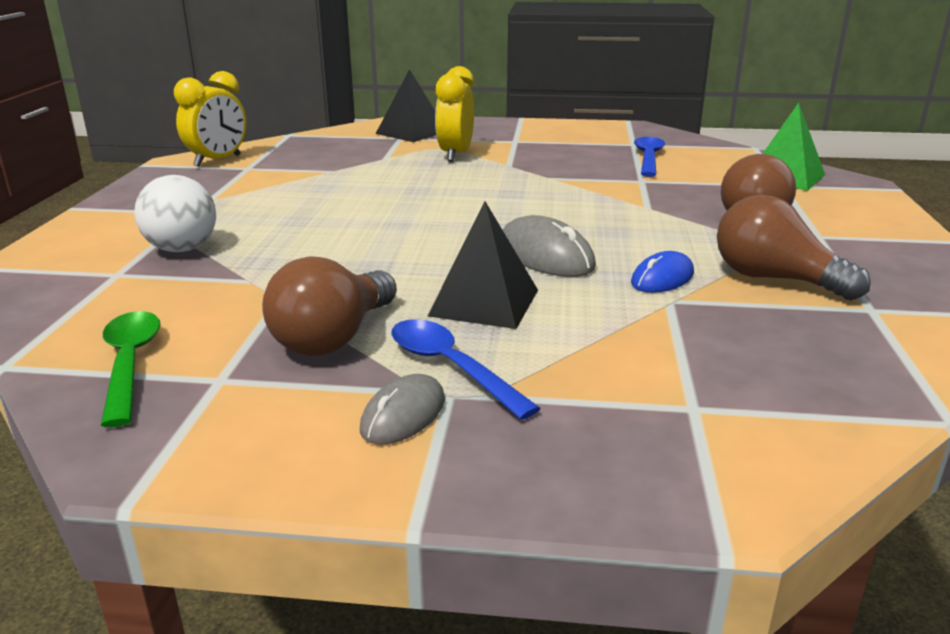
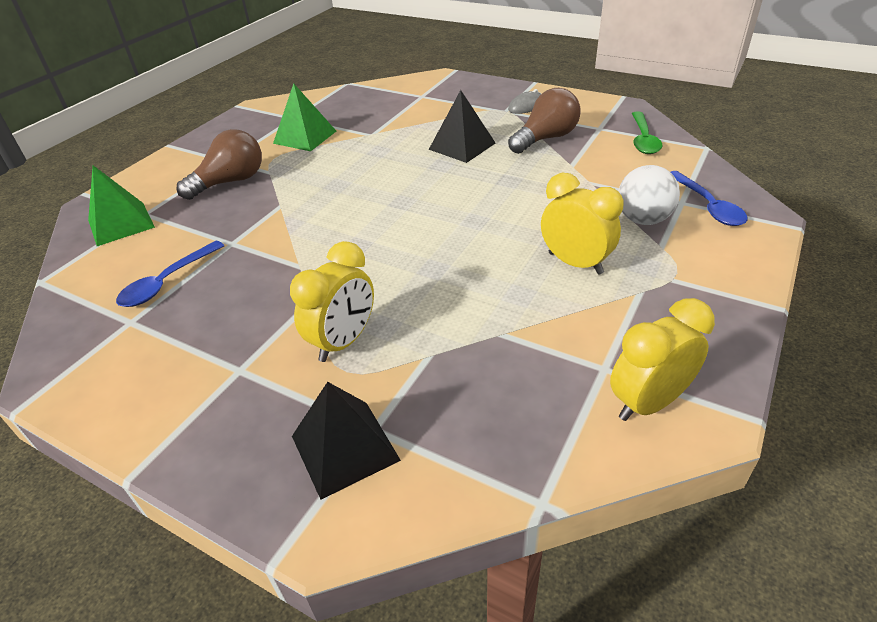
camera: 155 degrees left, 15 degrees up
blue spoon [391,319,541,420] -> blue spoon moved to [671,171,748,226]
grey mouse [503,215,596,277] -> none
blue mouse [631,251,694,293] -> none
brown light bulb [717,195,871,301] -> green pyramid [273,83,336,151]
none -> yellow clock [541,173,624,275]

